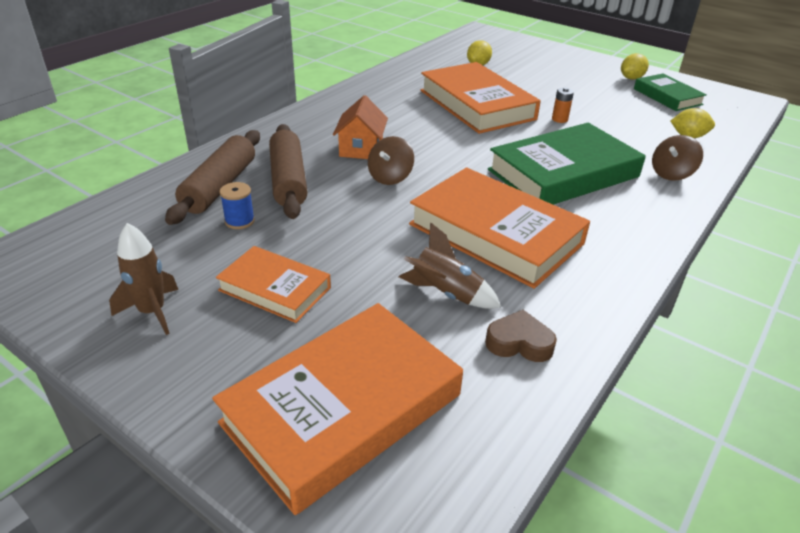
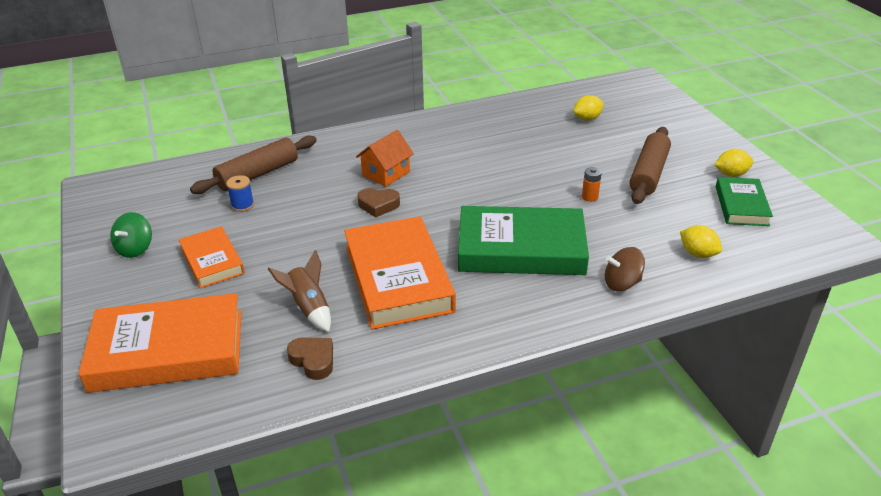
camera: 35 degrees right, 0 degrees up
brown rocket [109,223,178,335] -> green spinning top [110,212,152,258]
brown rolling pin [269,124,308,219] -> brown rolling pin moved to [630,127,671,204]
brown spinning top [368,136,414,185] -> brown heart [357,188,400,217]
orange book [420,62,541,134] -> none

